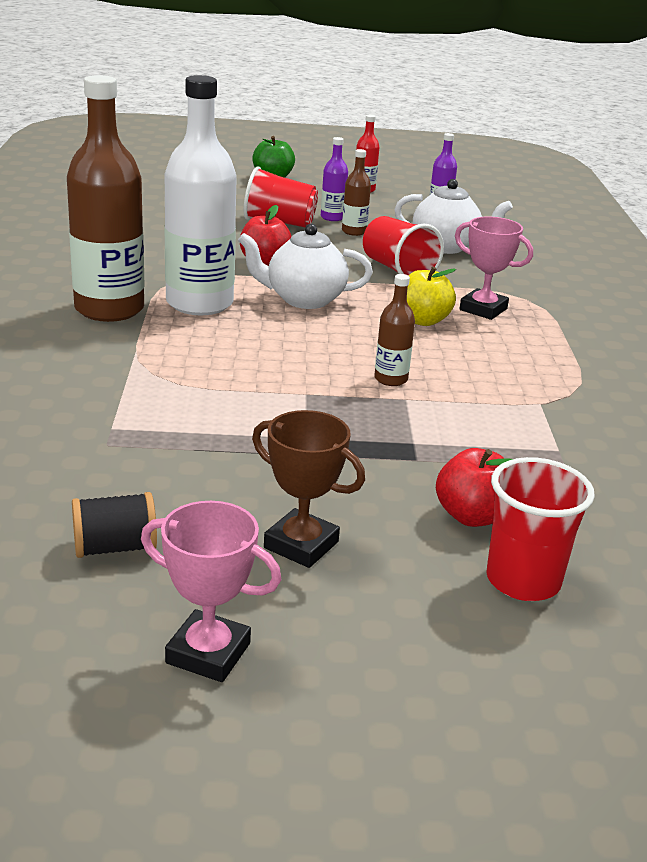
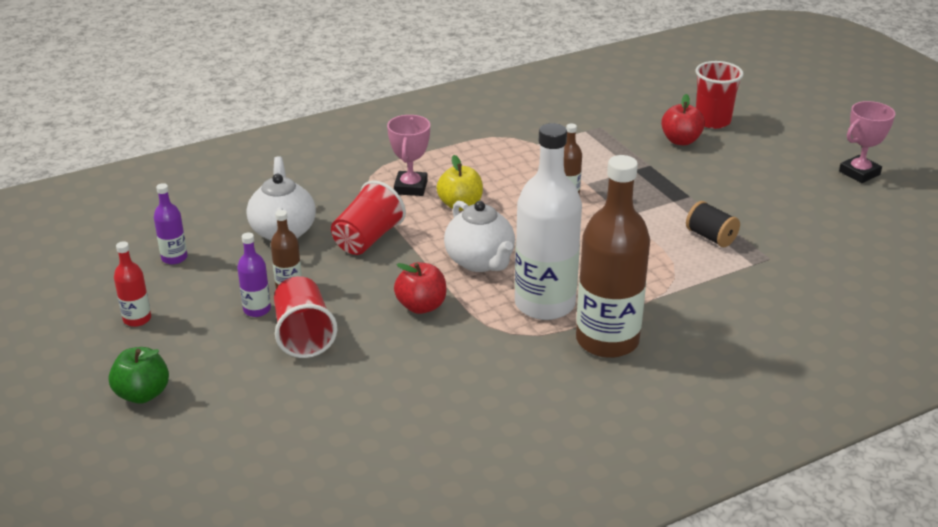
camera: 115 degrees left, 5 degrees up
black spool [72,492,157,558] -> black spool moved to [686,201,740,247]
pink trophy [141,501,281,682] -> pink trophy turned 60 degrees clockwise [839,101,895,183]
brown trophy [252,410,365,568] -> none

